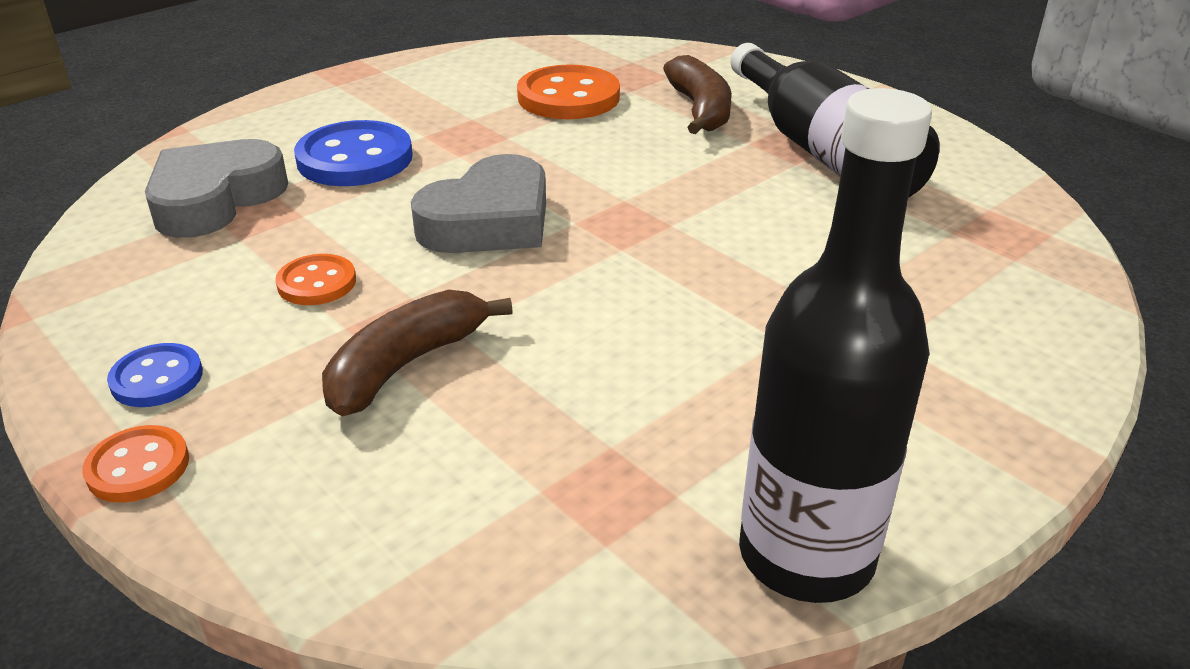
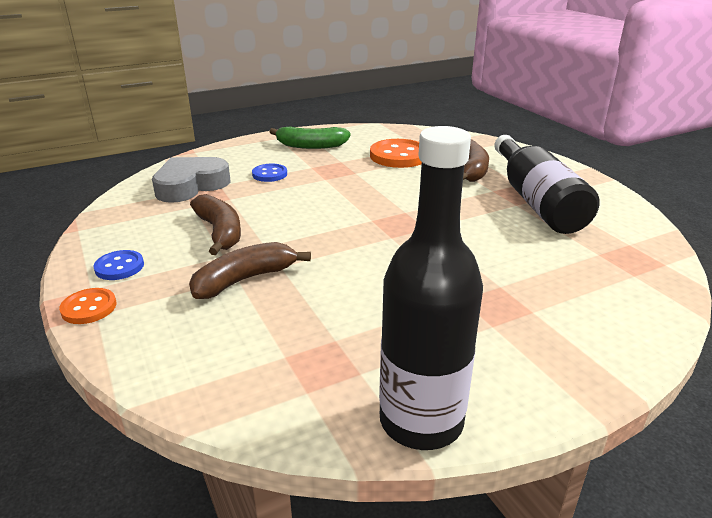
camera: 15 degrees right, 5 degrees down
orange button [275,254,356,305] -> brown banana [190,194,241,255]
blue button [294,120,413,186] -> blue button [252,164,287,182], size x0.56
grey heart [411,154,546,253] -> none
none -> green banana [270,126,350,149]

